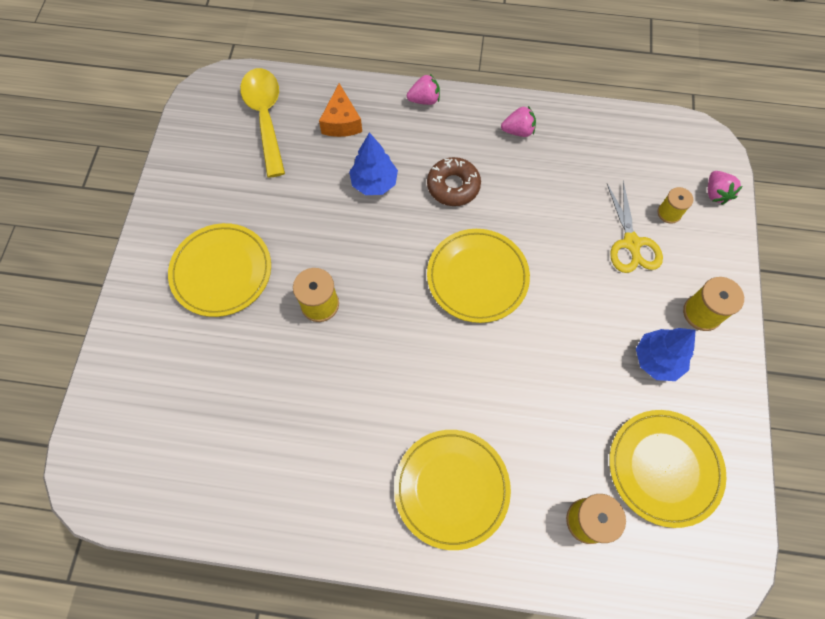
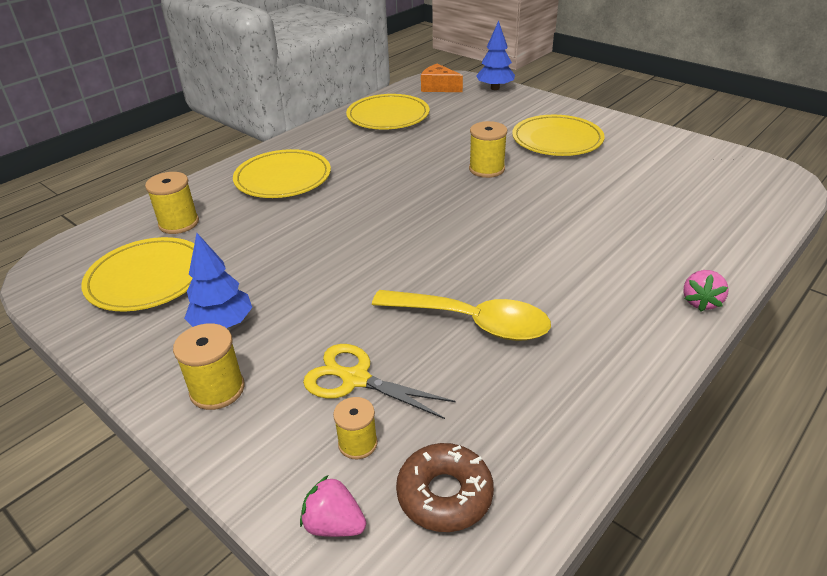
camera: 125 degrees right, 30 degrees down
yellow spoon [240,68,285,178] -> yellow spoon moved to [372,290,551,341]
orange cheese [319,83,362,137] -> orange cheese moved to [421,64,463,92]
blue tree [349,133,398,195] -> blue tree moved to [476,21,515,90]
brown donut [427,157,481,206] -> brown donut moved to [396,443,494,532]
yellow plate [427,229,530,323] -> yellow plate moved to [346,94,429,129]
pink strawberry [501,106,536,137] -> none

